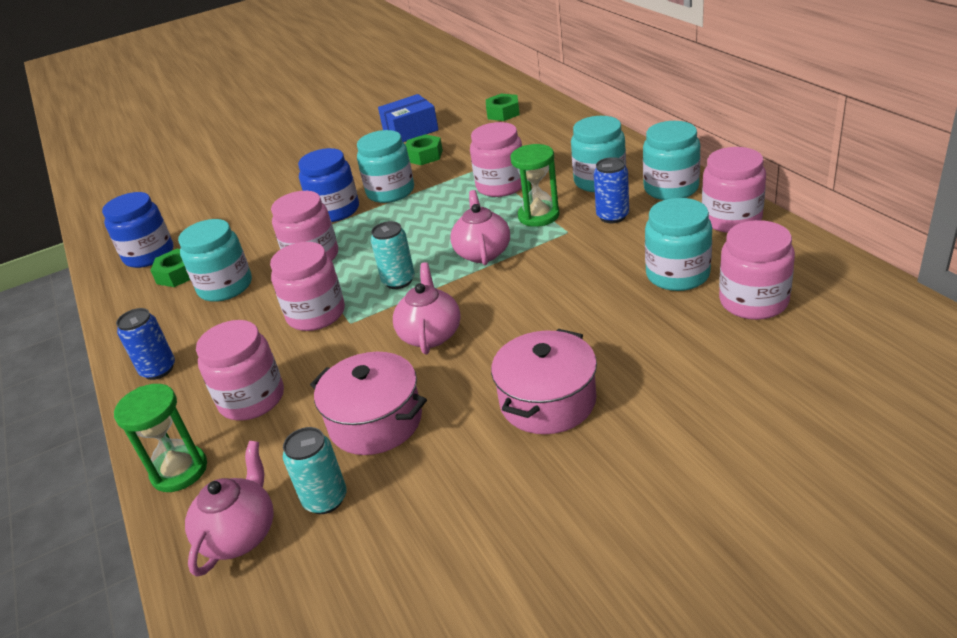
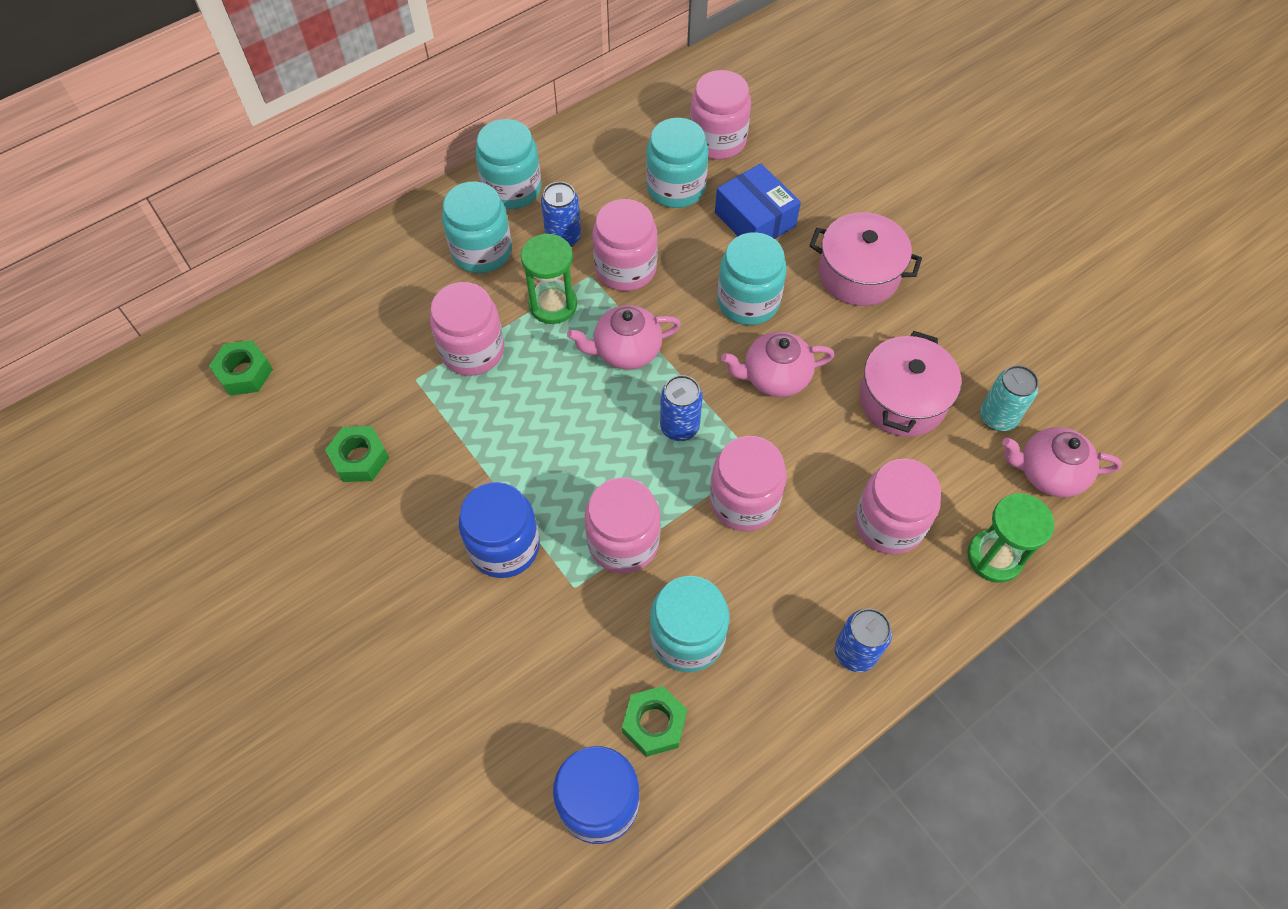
camera: 105 degrees left, 25 degrees up
turquoise jar [357,130,414,203] -> turquoise jar moved to [717,232,787,325]
turquoise can [371,221,415,289] -> blue can [660,375,703,441]
blue box [378,94,439,142] -> blue box moved to [715,163,801,239]
pink jar [702,147,766,233] -> pink jar moved to [592,199,658,291]

